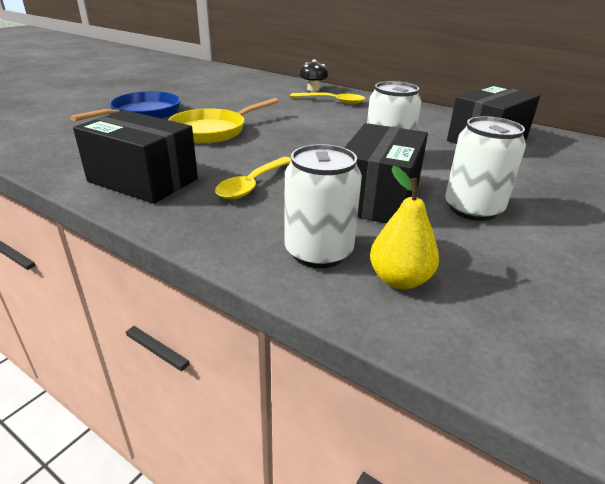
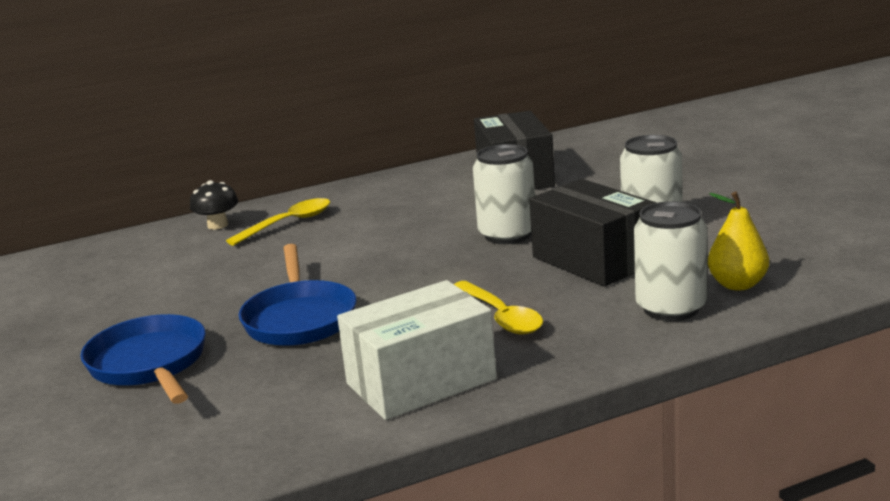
camera: 55 degrees left, 10 degrees down
black box [73,110,198,204] -> white box [337,280,497,420]
yellow pan [168,98,279,143] -> blue pan [239,244,357,346]

